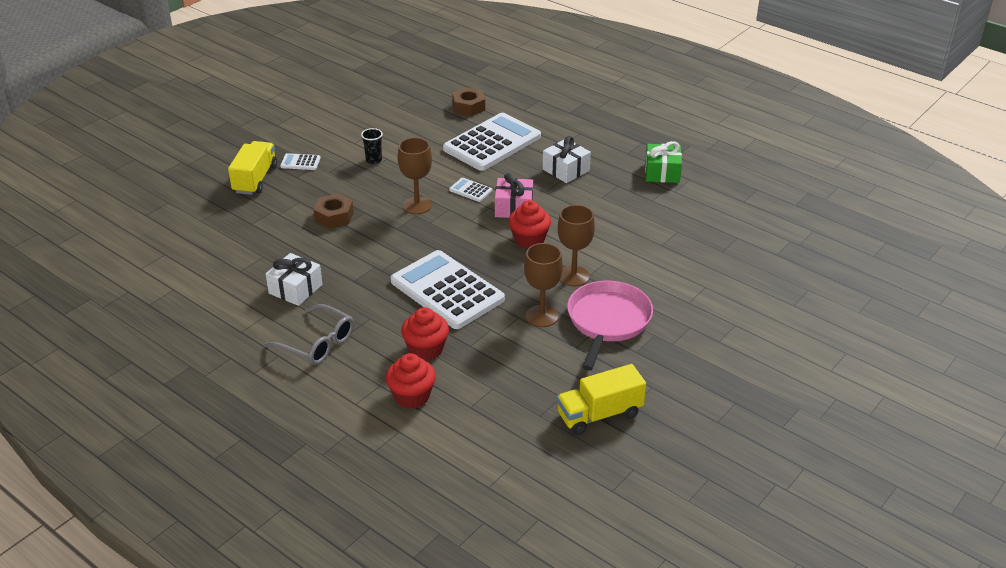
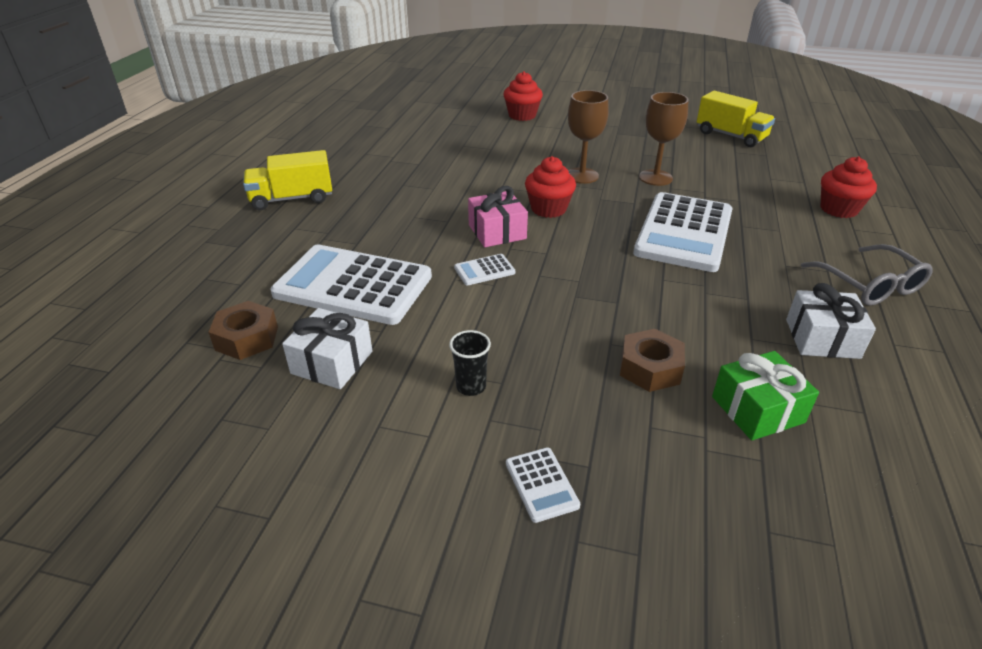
camera: 115 degrees left, 0 degrees up
yellow truck [228,141,277,195] -> yellow truck moved to [243,150,332,210]
grey glasses [264,304,354,365] -> grey glasses turned 150 degrees clockwise [801,244,933,306]
brown goblet [398,138,432,214] -> none
red cupcake [401,307,449,361] -> red cupcake moved to [503,71,543,121]
white calculator [449,178,492,202] -> white calculator turned 60 degrees clockwise [454,254,515,285]
white gift [542,136,591,183] -> white gift moved to [282,308,372,389]
pink pan [567,281,653,370] -> none
green gift [645,141,682,183] -> green gift moved to [712,351,819,440]

